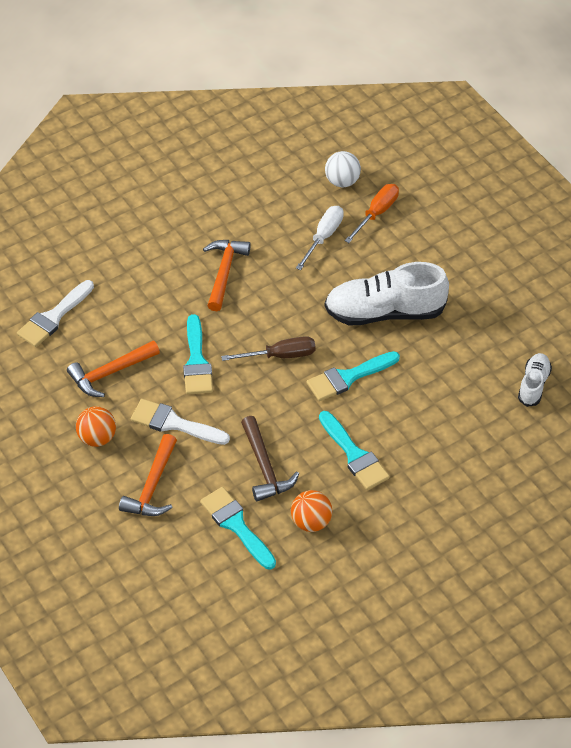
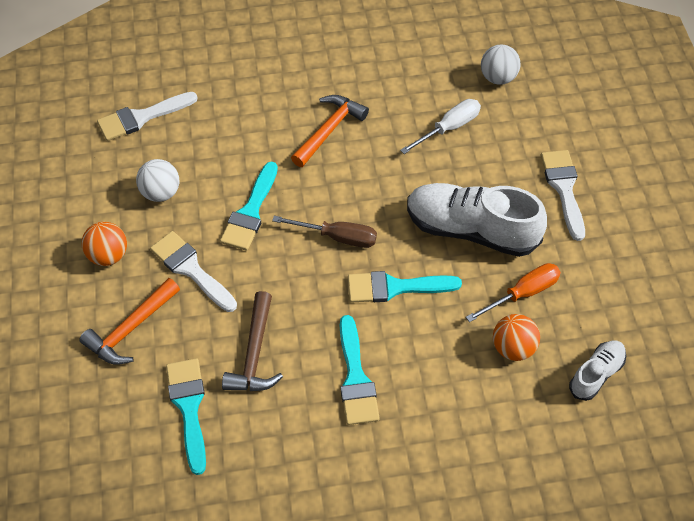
camera: 25 degrees right, 5 degrees up
orange hammer [67,341,160,397] -> white ball [136,159,179,202]
orange ball [291,490,332,532] -> orange ball moved to [493,314,540,361]
orange screwdriver [344,184,399,243] -> orange screwdriver moved to [466,263,561,322]
none -> white brush [541,150,585,241]

